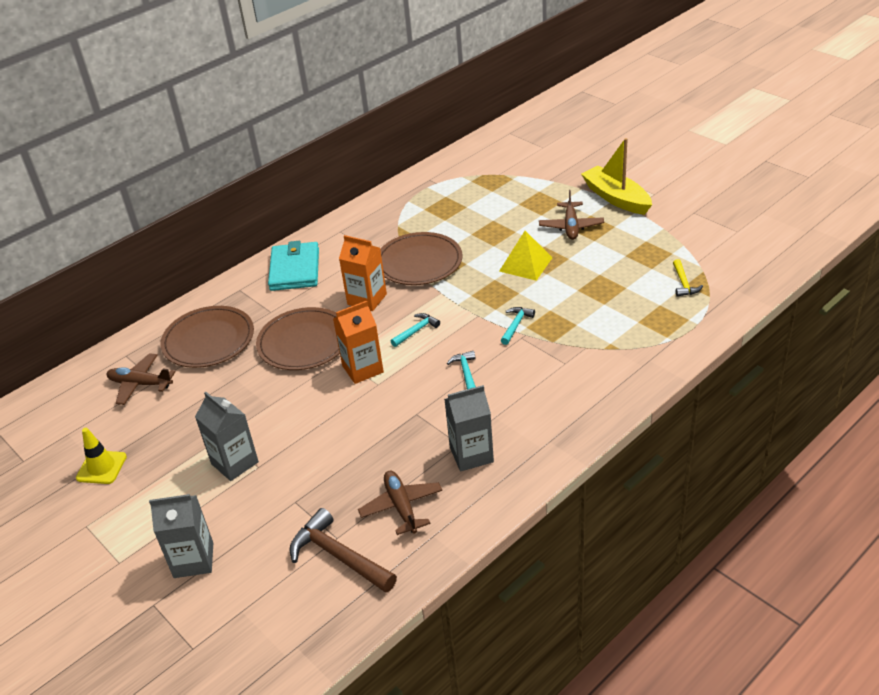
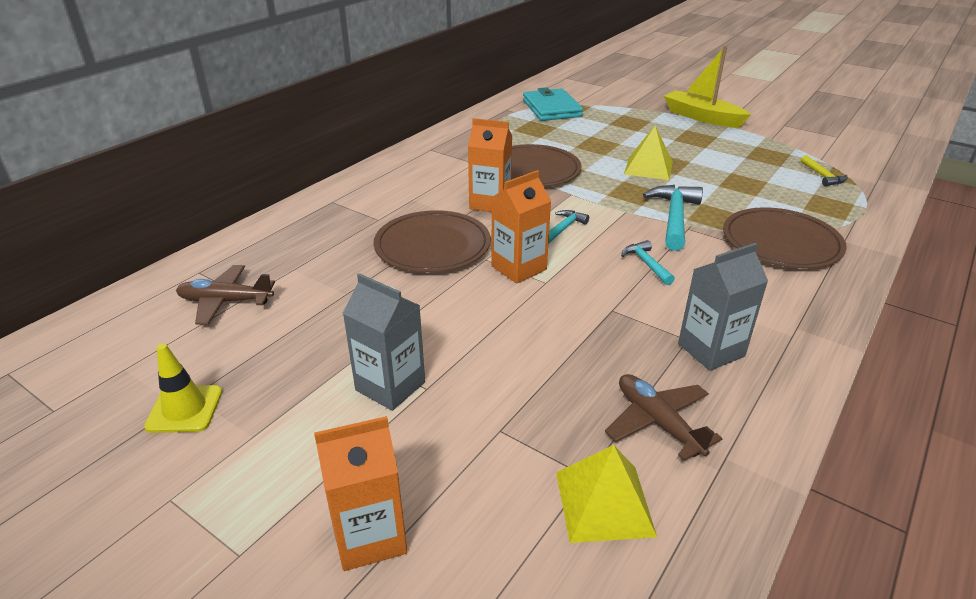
camera: 15 degrees left, 5 degrees down
grey carton [149,494,213,578] -> orange carton [314,416,407,571]
brown plate [160,306,254,368] -> brown plate moved to [723,207,847,269]
turquoise wallet [268,241,319,291] -> turquoise wallet moved to [523,87,583,121]
brown hammer [290,508,397,593] -> yellow pyramid [556,445,657,543]
turquoise hammer [501,307,535,345] -> turquoise hammer [643,185,703,251], size x1.80
brown plane [539,190,604,240] -> none

